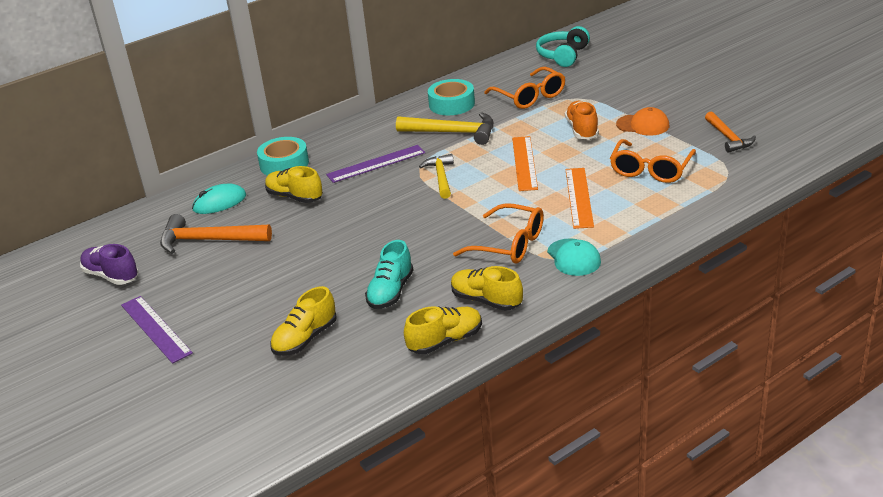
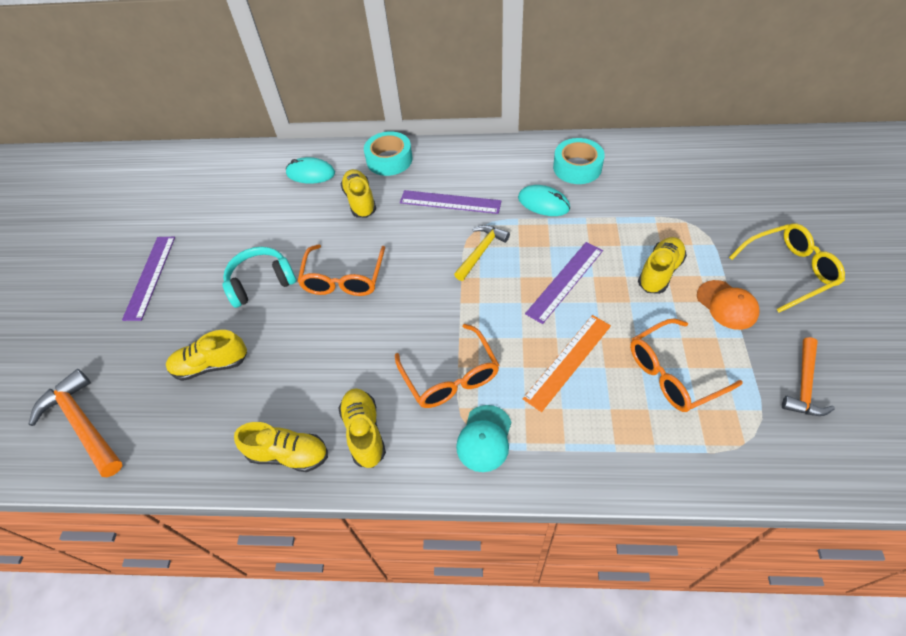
camera: 40 degrees right, 20 degrees up
purple shoe [80,244,139,285] -> none
orange hammer [160,214,272,254] -> orange hammer moved to [29,369,123,477]
turquoise shoe [365,240,413,309] -> none
yellow hammer [396,112,493,145] -> turquoise mouse [518,185,570,216]
orange glasses [484,67,566,109] -> orange glasses moved to [297,244,385,296]
orange ruler [512,136,538,191] -> purple ruler [525,242,603,324]
turquoise headphones [536,26,590,67] -> turquoise headphones moved to [222,247,296,308]
orange shoe [565,101,599,140] -> yellow shoe [638,237,687,294]
none -> yellow glasses [729,223,845,313]

